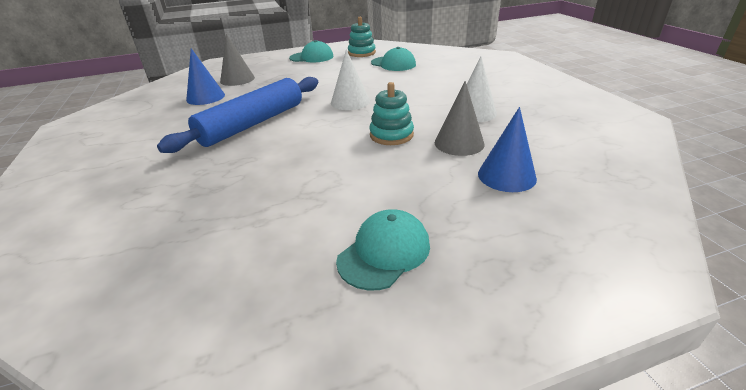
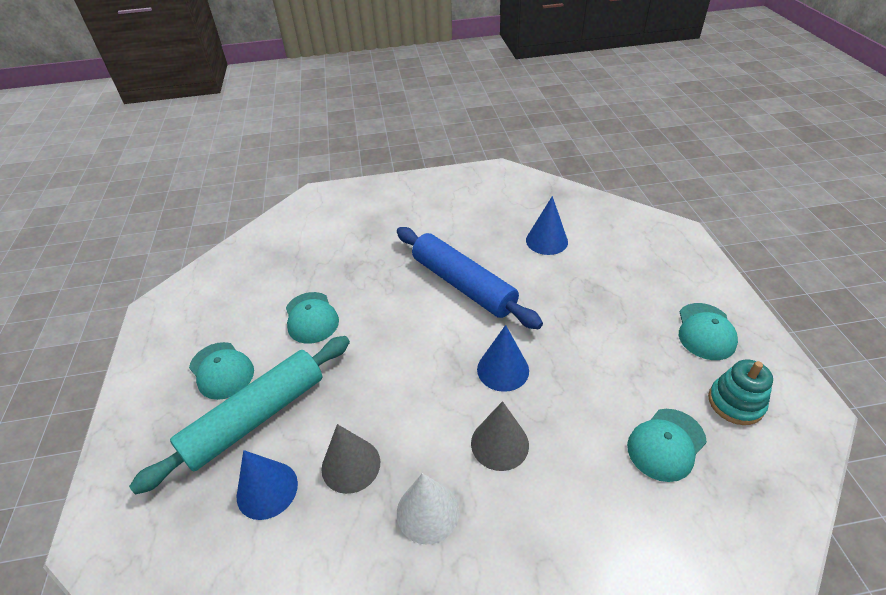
camera: 100 degrees right, 10 degrees up
grey cone [220,34,255,86] -> grey cone moved to [471,401,529,471]
white cone [331,49,370,110] -> blue cone [477,325,529,392]
turquoise stacking toy [369,82,414,145] -> none
none -> turquoise rolling pin [129,336,350,495]
none -> turquoise cap [286,292,339,344]

